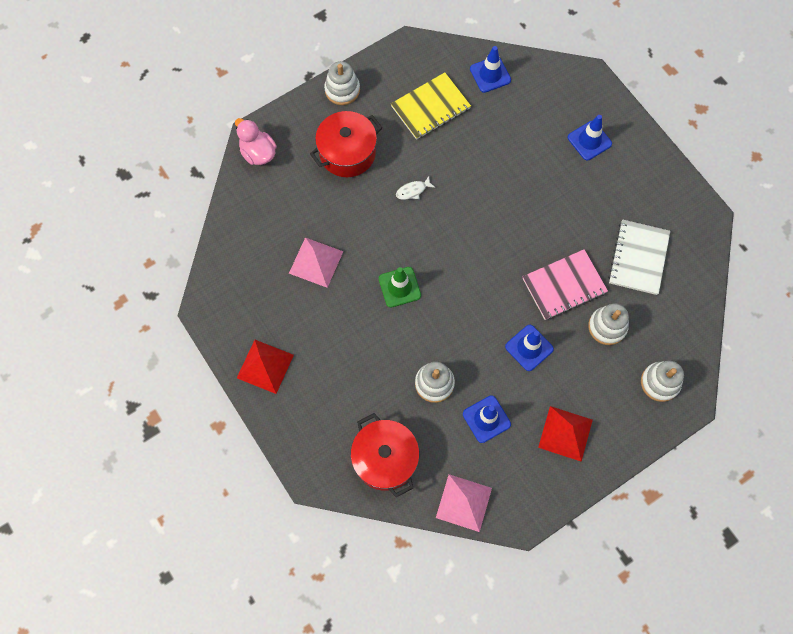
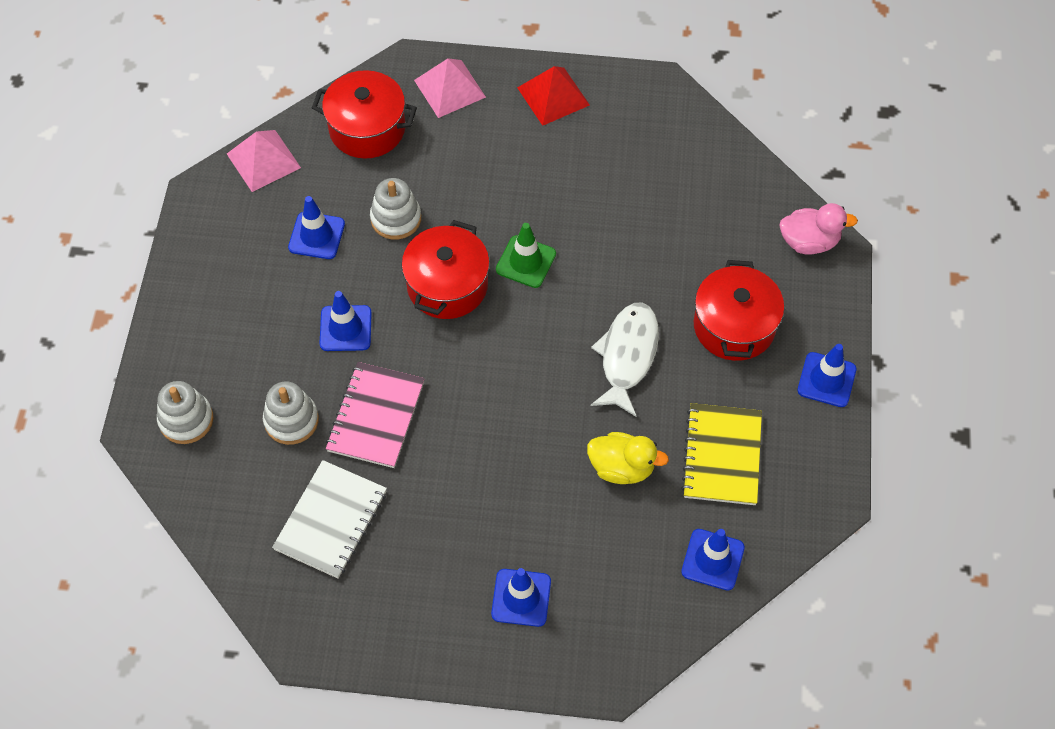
camera: 130 degrees right, 10 degrees down
pink pyramid [289,237,344,288] -> pink pyramid moved to [414,58,486,118]
white stacking toy [324,61,360,105] -> blue traffic cone [797,344,856,407]
white fish [396,176,435,200] -> white fish [590,303,659,417], size x2.17
red pyramid [538,406,593,462] -> none
white notebook [608,219,670,295] -> white notebook turned 60 degrees clockwise [272,460,387,578]
none -> red pot [401,220,490,319]
none -> yellow duck [587,432,669,484]

